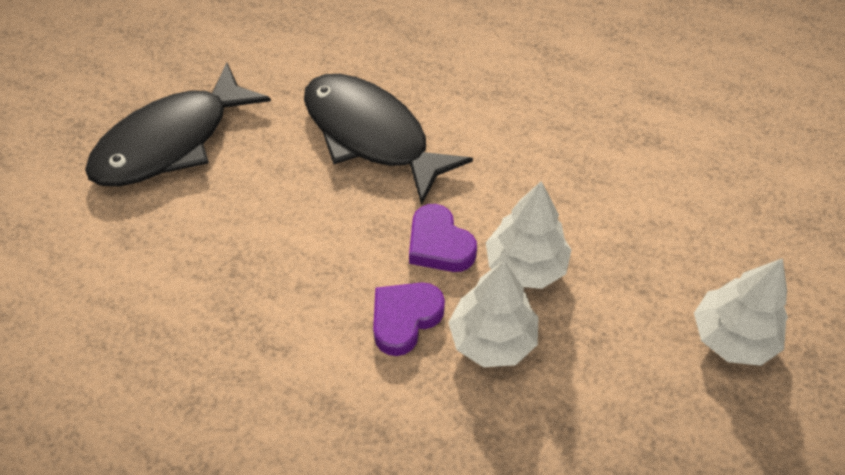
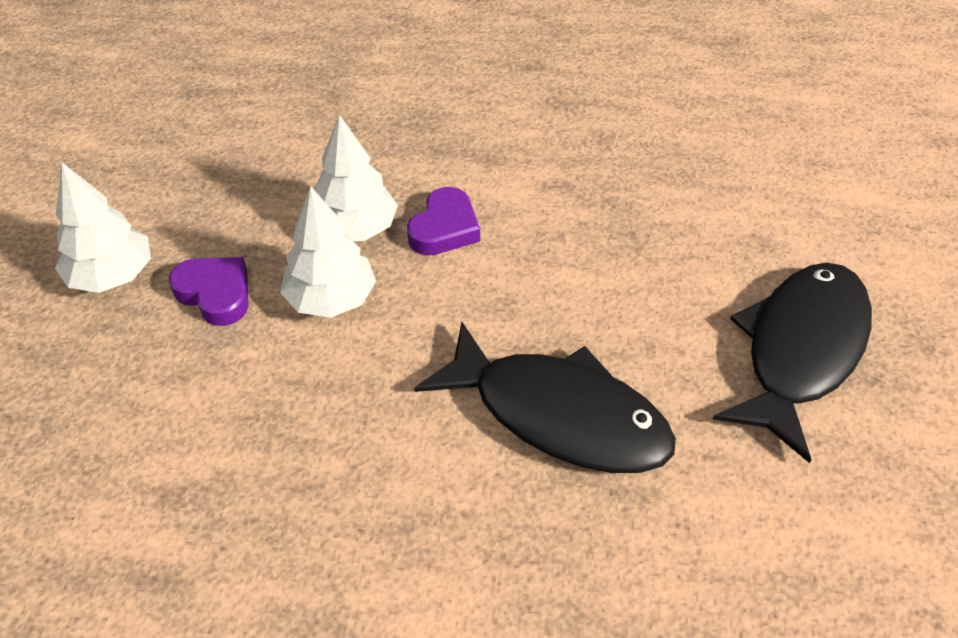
camera: 165 degrees right, 5 degrees down
purple heart [409,204,477,272] -> purple heart moved to [169,257,249,326]

